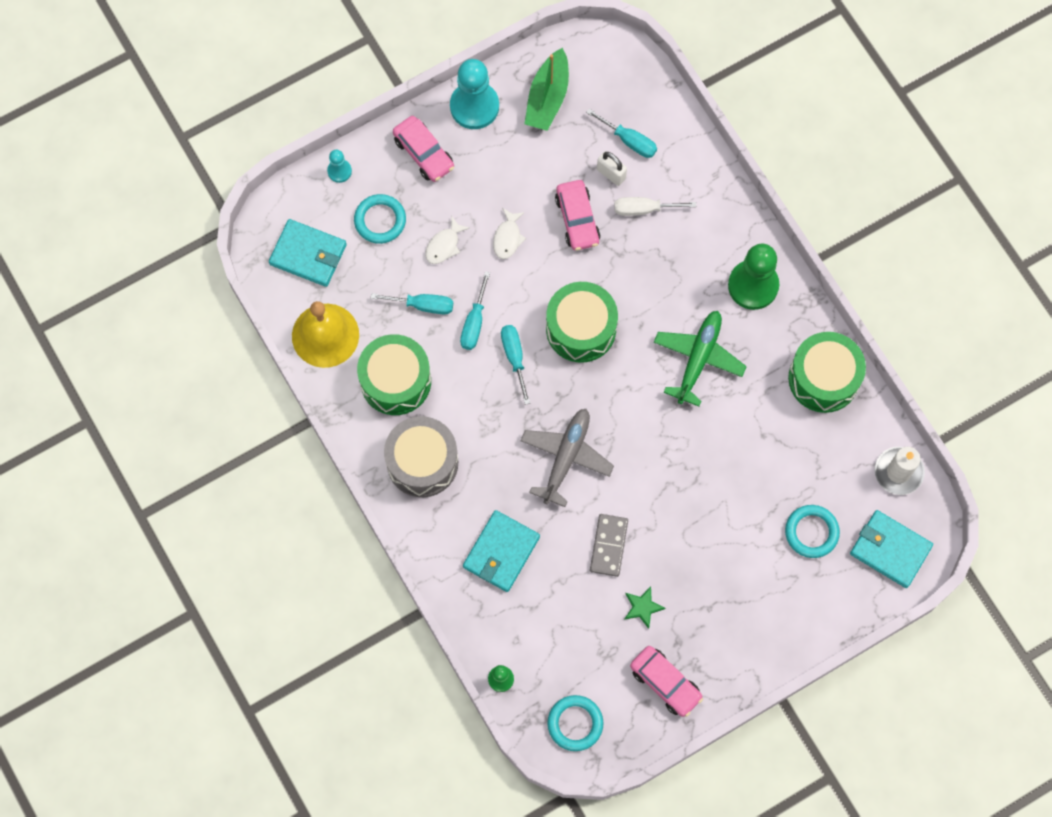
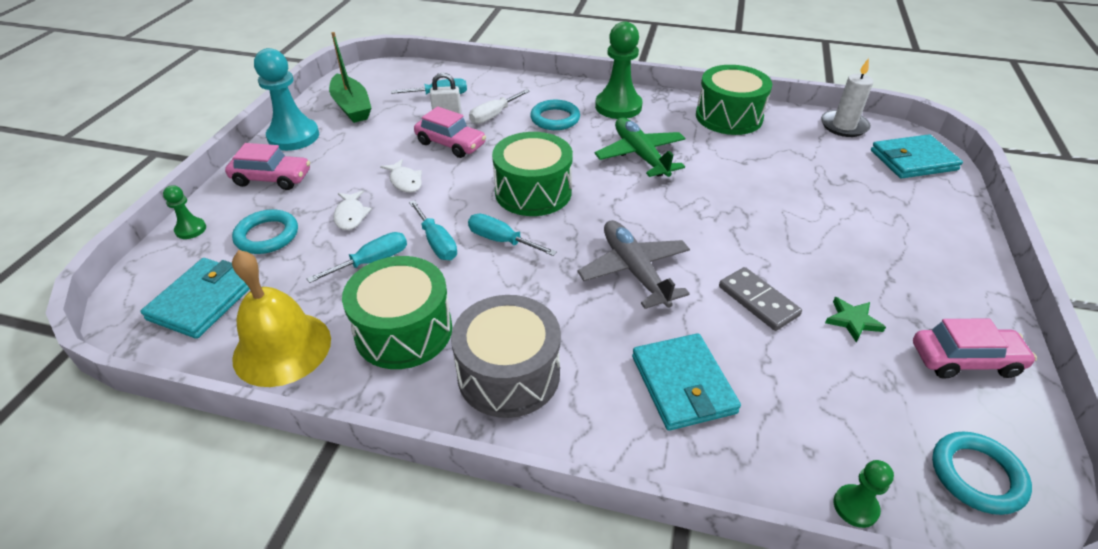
camera: 45 degrees left, 30 degrees down
turquoise wallet [269,219,347,287] -> turquoise wallet turned 45 degrees counterclockwise [140,258,249,339]
turquoise pawn [327,150,352,183] -> green pawn [163,185,206,239]
turquoise ring [785,505,840,558] -> turquoise ring moved to [530,100,580,130]

